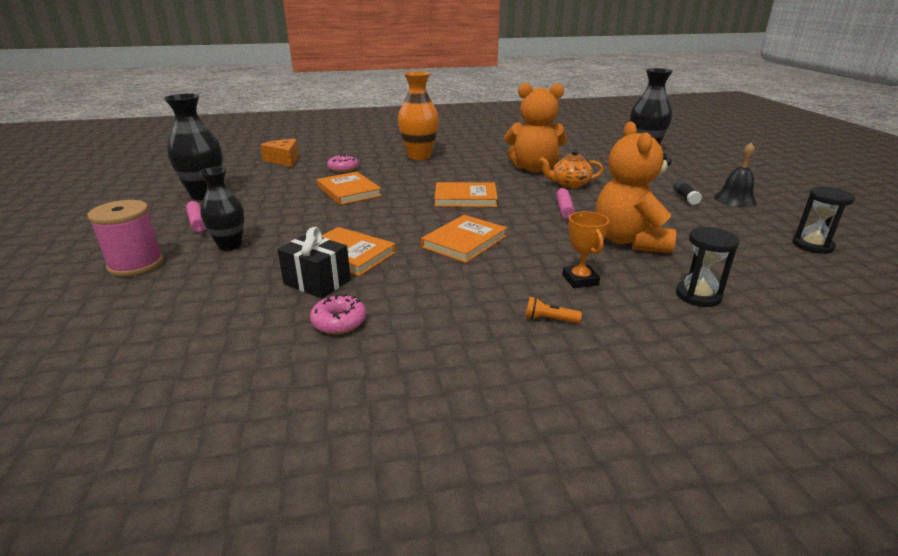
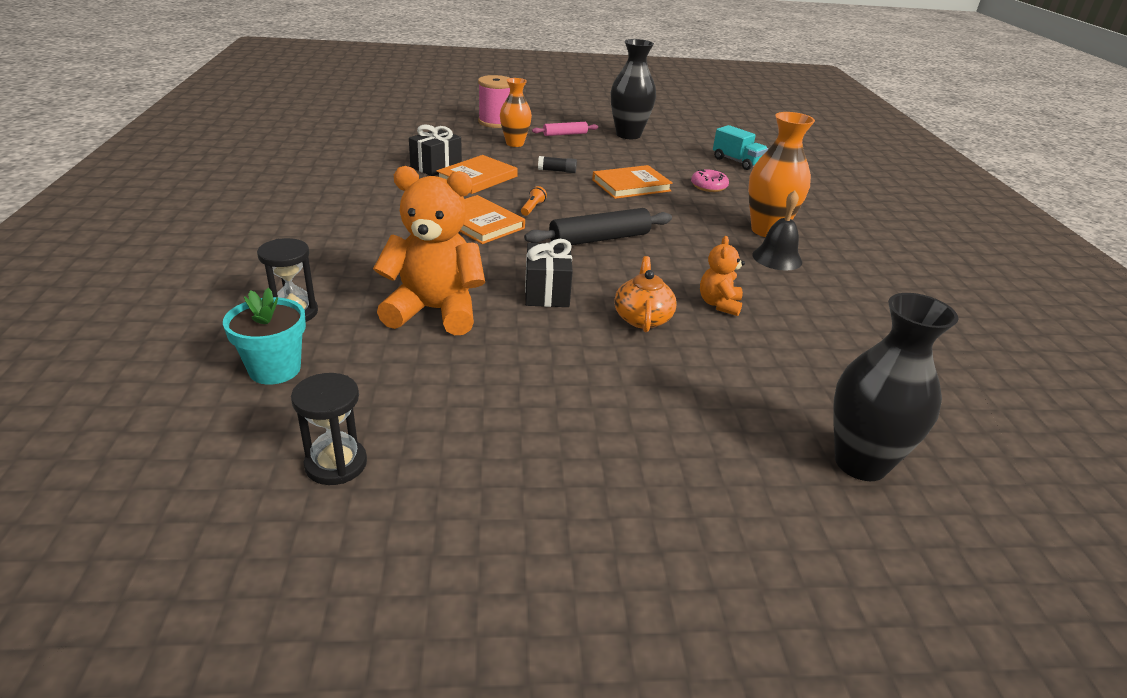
camera: 95 degrees right, 5 degrees up
black vase [199,167,244,251] -> orange vase [500,78,532,147]
orange cheese [260,139,299,167] -> turquoise truck [713,125,768,170]
pink donut [310,294,366,334] -> none
orange book [434,182,498,207] -> black rolling pin [524,208,672,245]
orange teddy bear [504,83,567,172] -> orange teddy bear [700,236,745,316], size x0.51
orange flashlight [525,297,582,323] -> orange flashlight moved to [521,186,547,216]
pink rolling pin [556,188,575,221] -> black gift [525,239,573,307]
orange trophy [562,211,609,288] -> none
black glue stick [673,180,702,205] -> black glue stick moved to [538,156,577,173]
black bell [714,142,757,207] -> black bell moved to [752,190,802,271]
none -> turquoise flower pot [223,288,306,385]

